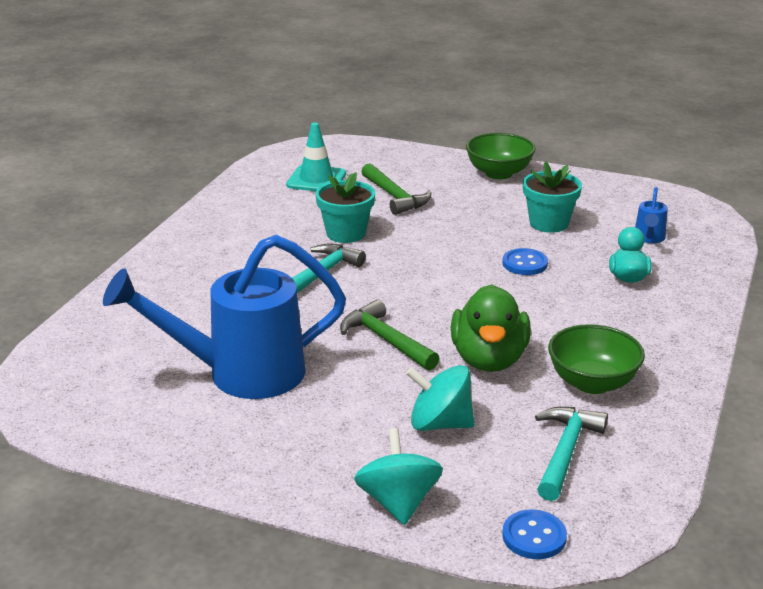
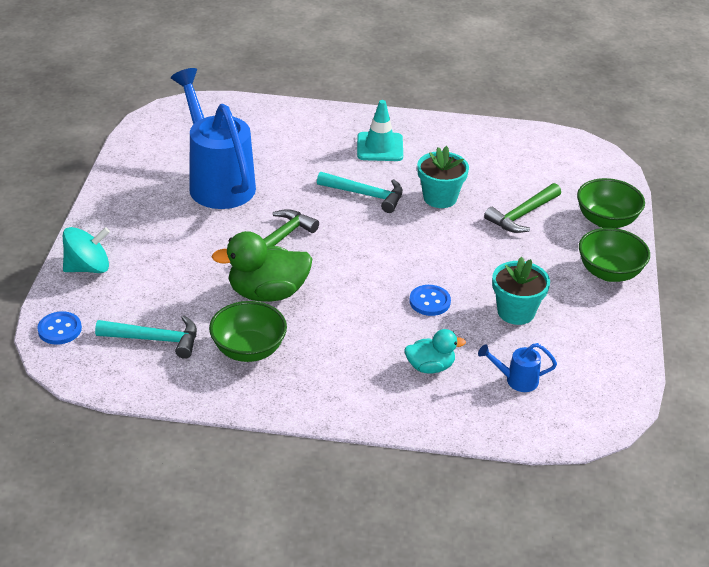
camera: 75 degrees right, 10 degrees up
turquoise traffic cone [286,122,346,191] -> turquoise traffic cone moved to [357,100,403,161]
turquoise spinning top [406,365,474,431] -> none
none -> green bowl [577,178,645,228]

